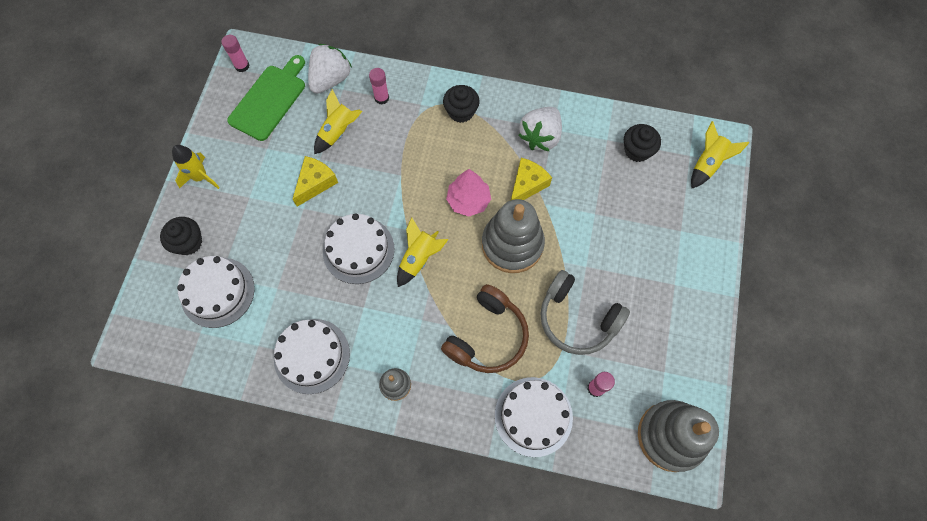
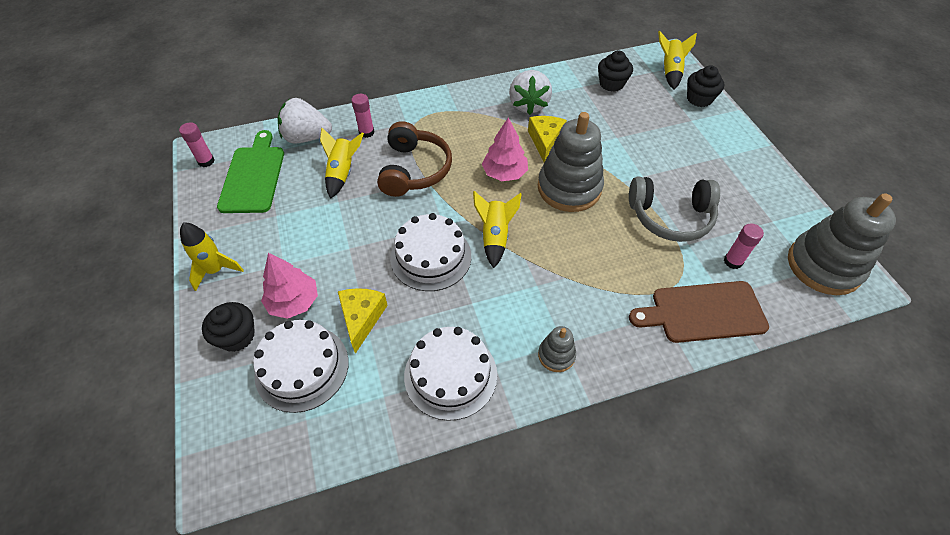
camera: 30 degrees left, 15 degrees down
yellow cheese [293,156,338,207] -> yellow cheese moved to [338,288,388,354]
white strawberry [308,44,352,94] -> white strawberry turned 90 degrees counterclockwise [278,98,332,143]
brown headphones [441,284,529,373] -> brown headphones moved to [377,121,452,197]
black cupcake [443,85,480,123] -> black cupcake moved to [687,65,724,107]
white cake [495,377,573,457] -> brown cutting board [629,281,769,343]
none -> pink tree [261,253,318,319]

